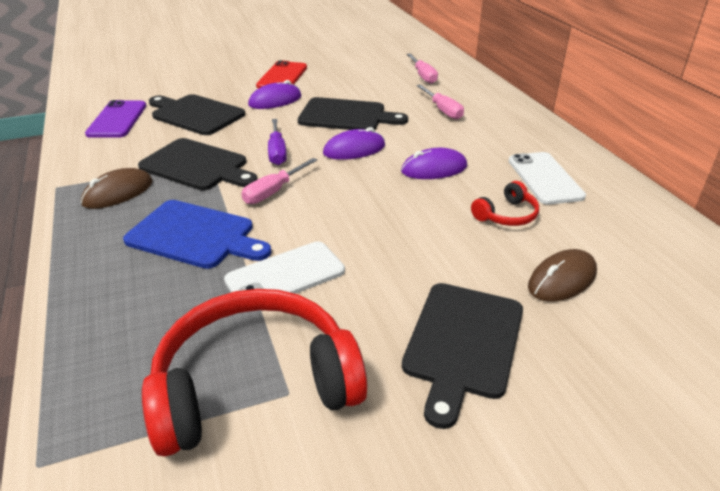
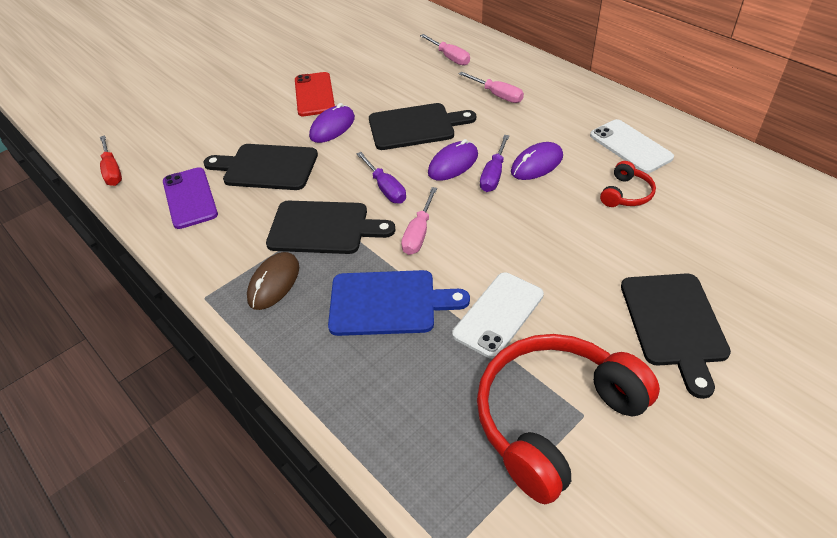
camera: 20 degrees left, 10 degrees up
brown mouse [528,249,597,302] -> none
none -> red screwdriver [100,136,122,186]
none -> purple screwdriver [480,135,509,192]

